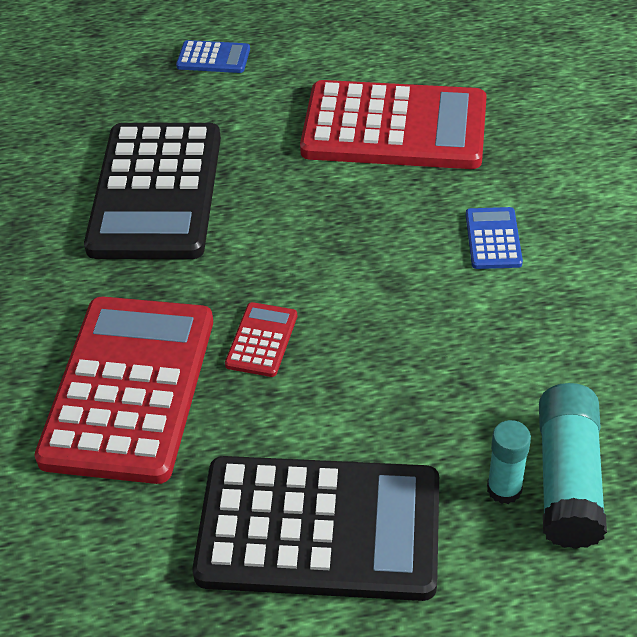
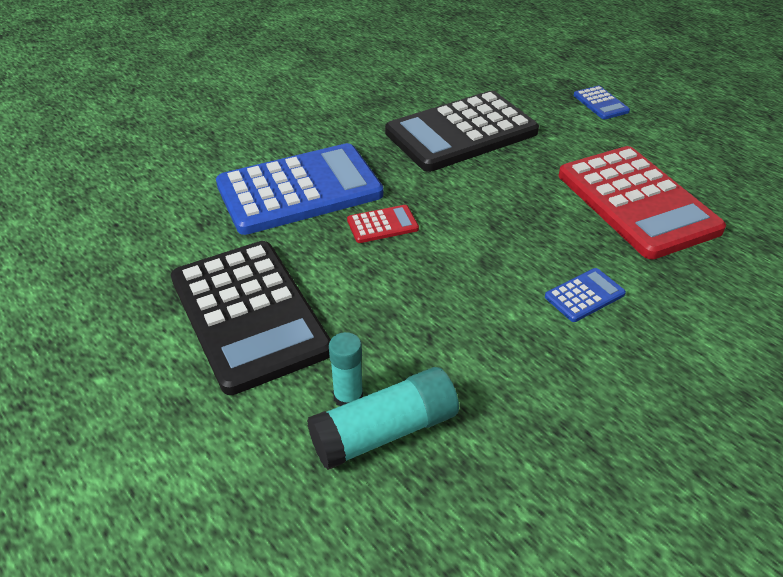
camera: 55 degrees right, 5 degrees down
red calculator [34,296,213,484] -> blue calculator [216,143,383,235]

